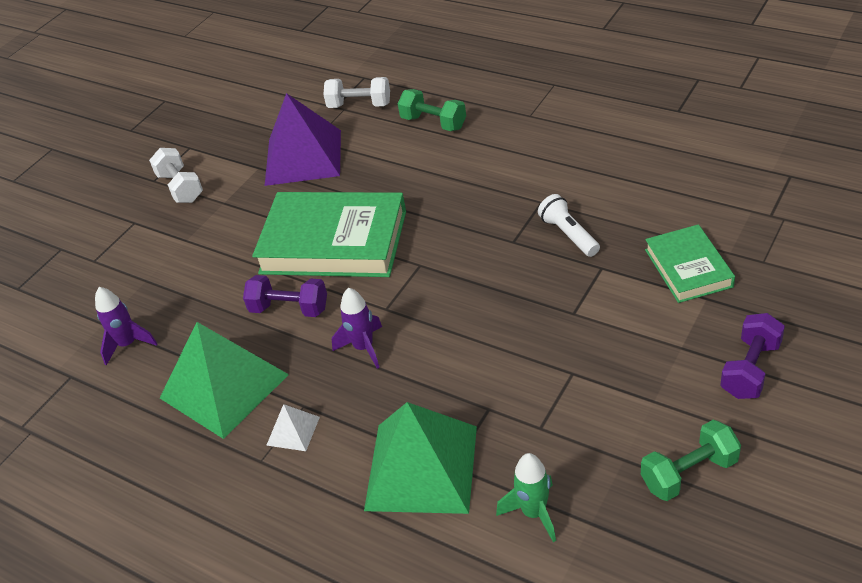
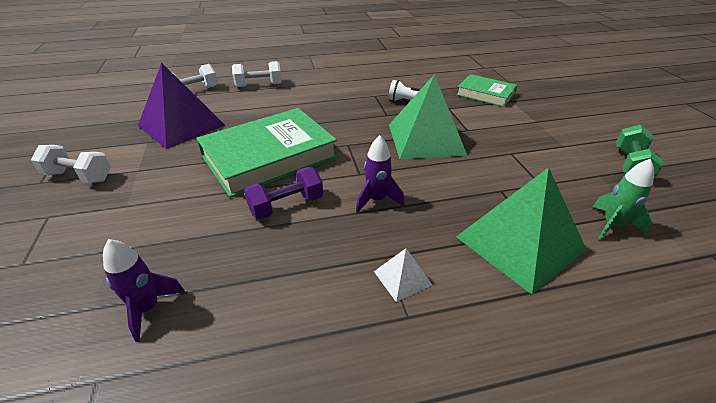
camera: 50 degrees left, 5 degrees down
green pyramid [160,322,289,439] -> green pyramid moved to [389,75,468,159]
green dumbbell [398,89,466,131] -> white dumbbell [232,61,282,87]
purple dumbbell [720,313,785,399] -> none

